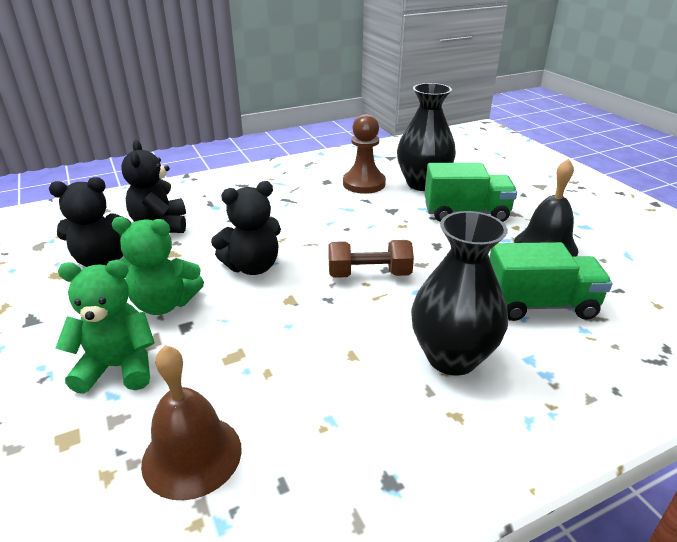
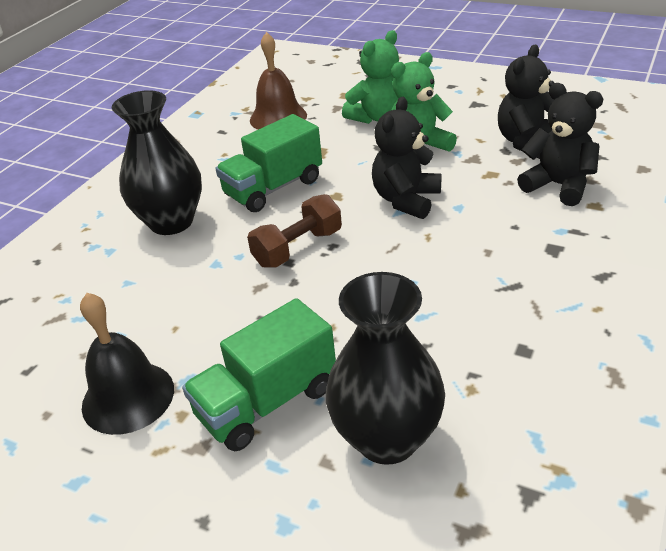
camera: 145 degrees right, 5 degrees up
brown pawn [343,114,386,194] -> none
green truck [489,242,613,321] -> green truck moved to [216,114,322,212]

